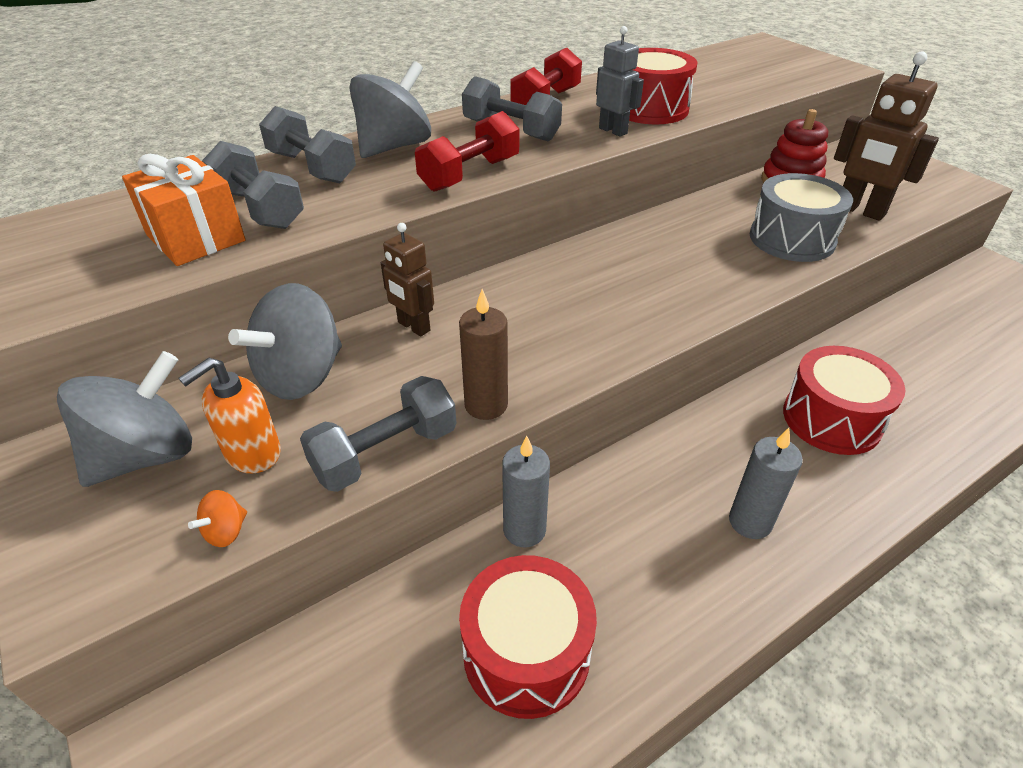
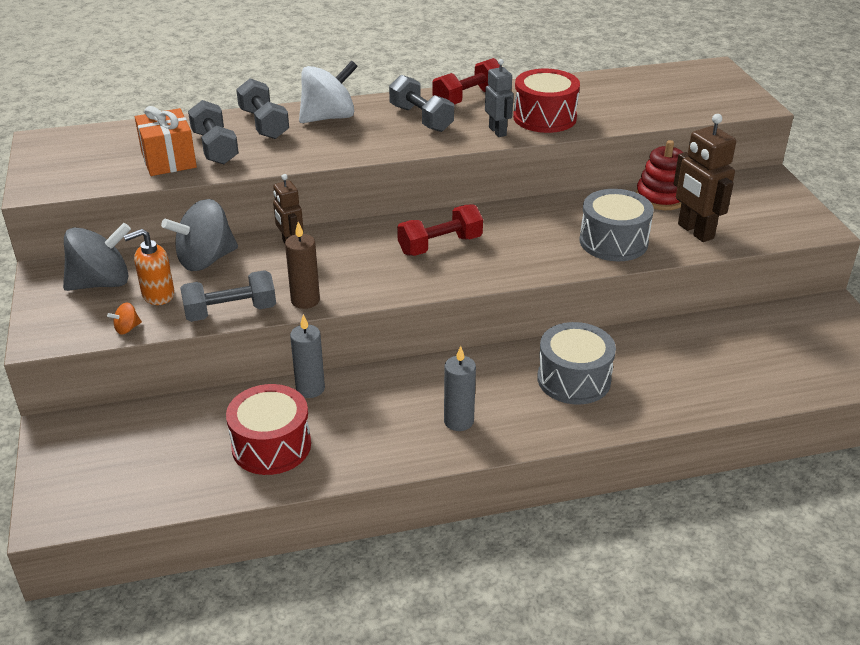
camera: 20 degrees right, 5 degrees down
grey spinning top [349,61,431,158] -> white spinning top [299,61,358,123]
red dumbbell [415,111,520,192] -> red dumbbell moved to [397,204,483,256]
red drum [783,346,905,455] -> grey drum [537,322,616,405]

